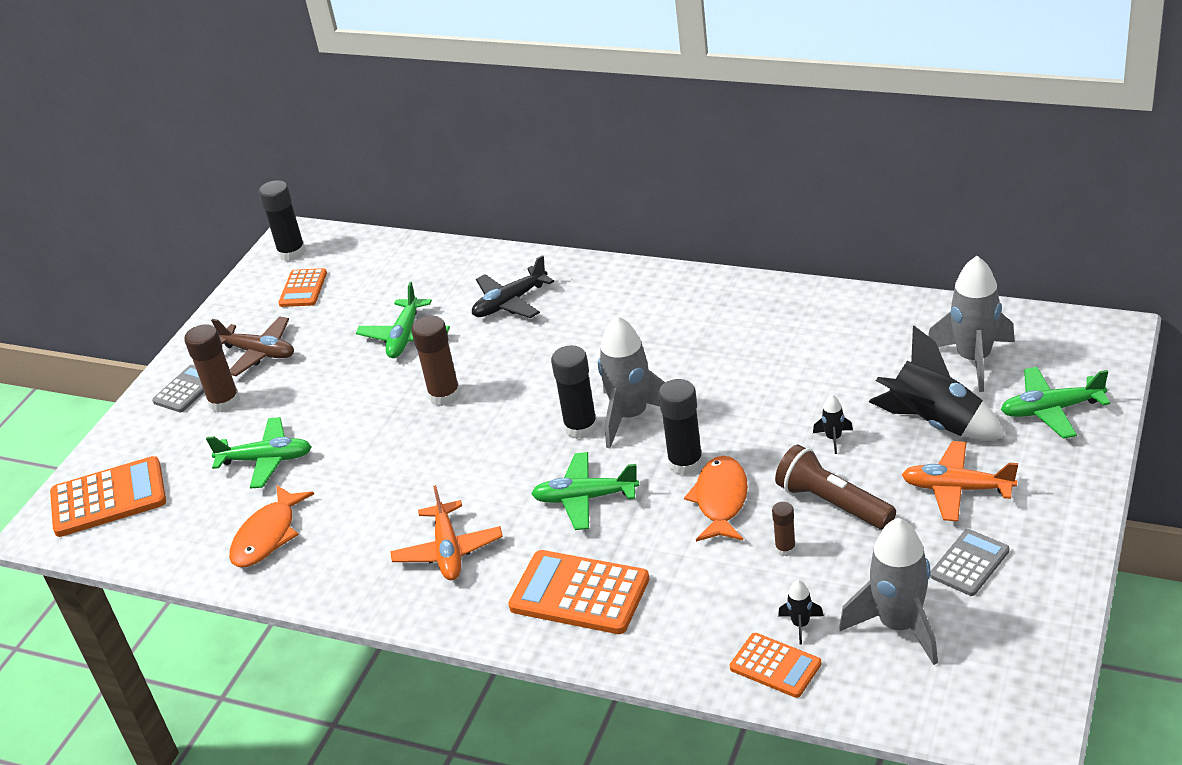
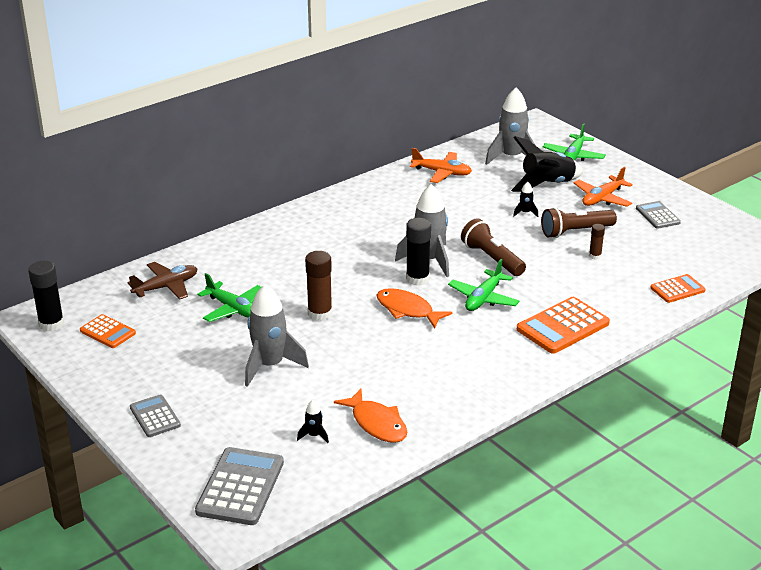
camera: 65 degrees left, 5 degrees down
orange calculator [50,456,166,537] -> grey calculator [195,447,284,525]
brown glue stick [184,324,240,412] -> none
green plane [206,417,311,489] -> none
brown plane [211,316,294,376] -> brown plane moved to [127,262,197,300]
orange plane [390,485,503,580] -> orange plane moved to [410,148,472,183]
black plane [472,255,554,318] -> none
black glue stick [658,379,703,475] -> brown flashlight [461,218,526,276]
orange fish [684,456,748,542] -> orange fish moved to [377,288,453,328]
black rocket [778,580,824,645] -> black rocket moved to [297,400,329,443]
grey rocket [839,518,938,665] -> grey rocket moved to [245,284,309,387]

